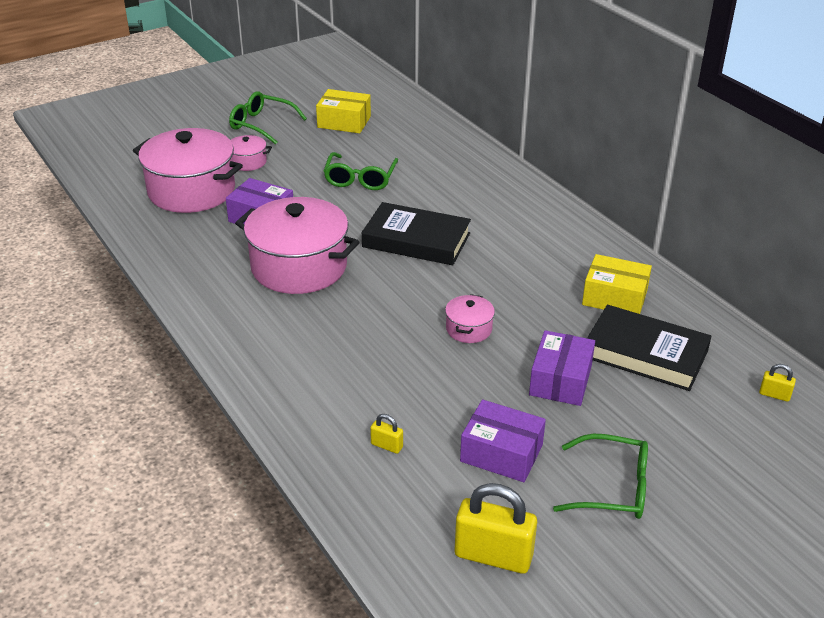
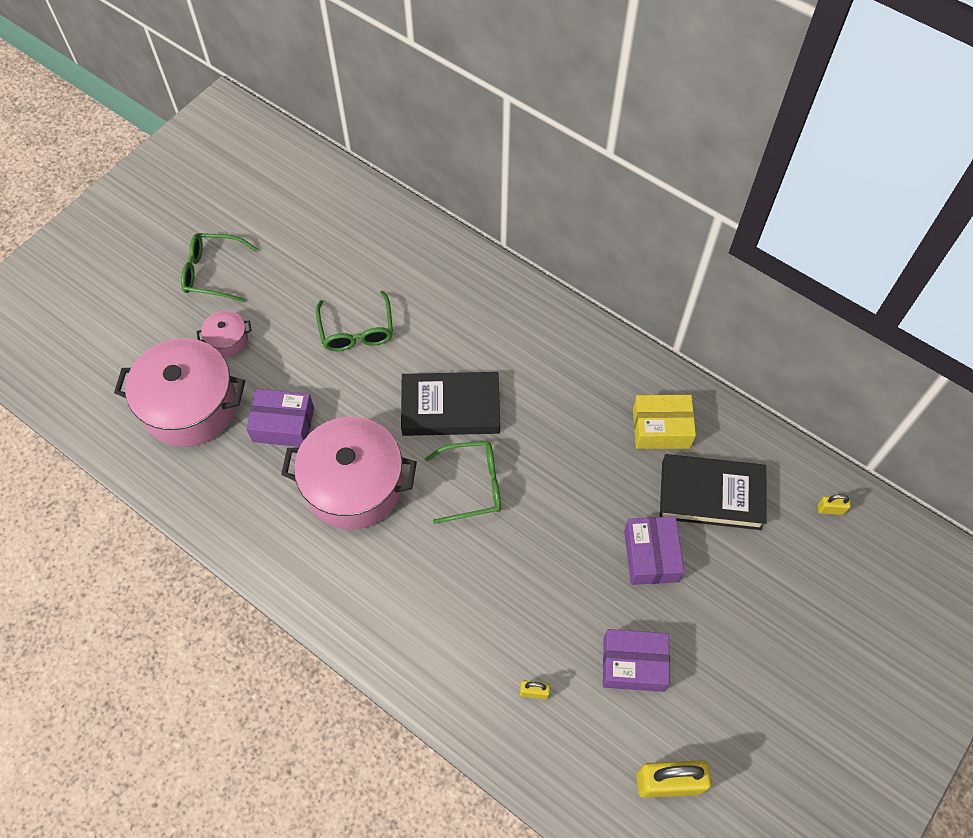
camera: 20 degrees left, 25 degrees up
yellow box [316,89,371,133] -> none
pink pot [445,294,495,343] -> none
green glasses [553,434,648,519] -> green glasses moved to [425,441,501,524]

